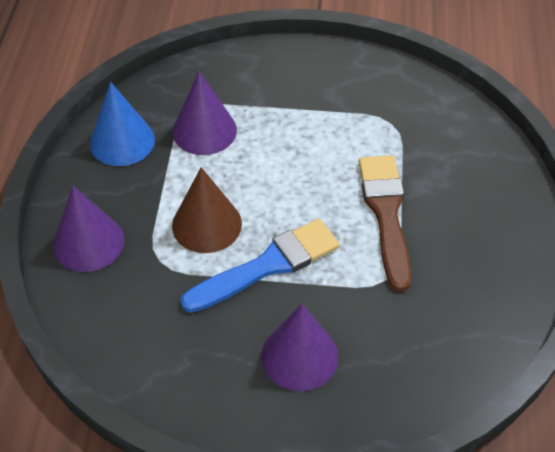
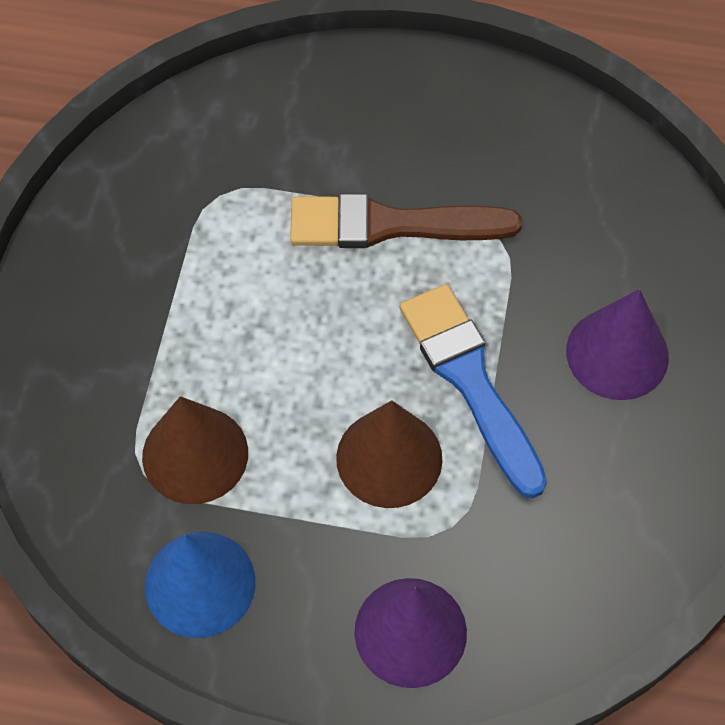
camera: 85 degrees left, 10 degrees up
purple cone [172,71,237,155] -> brown cone [142,396,248,504]

